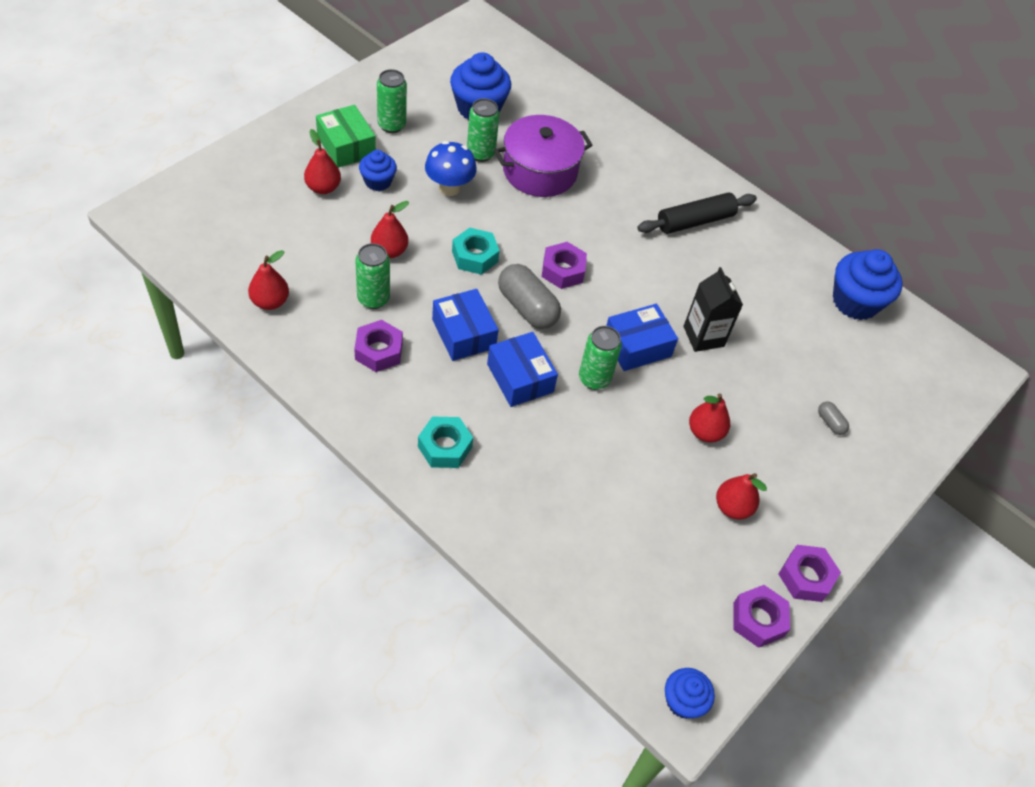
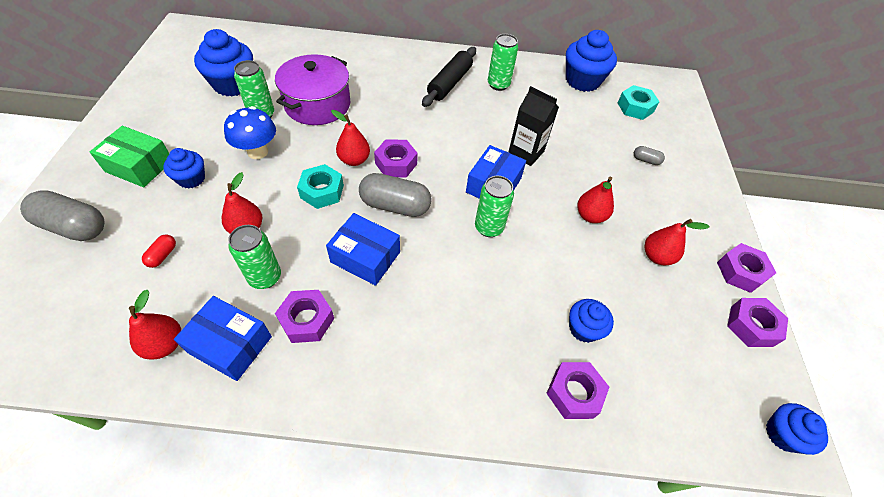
camera: 35 degrees left, 0 degrees up
red pear [304,129,341,194] -> red pear moved to [331,110,370,166]
green can [377,69,407,133] -> green can moved to [488,34,518,91]
turquoise nut [418,417,473,468] -> turquoise nut moved to [618,85,659,120]
blue box [487,332,558,407] -> blue box moved to [174,296,272,381]
none -> grey capsule [20,190,104,241]
none -> red capsule [142,235,176,268]
none -> purple nut [546,362,609,419]
none -> blue cupcake [569,299,614,343]

